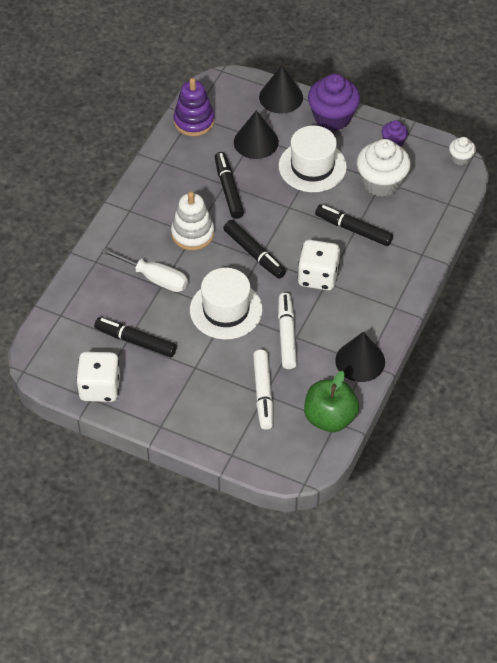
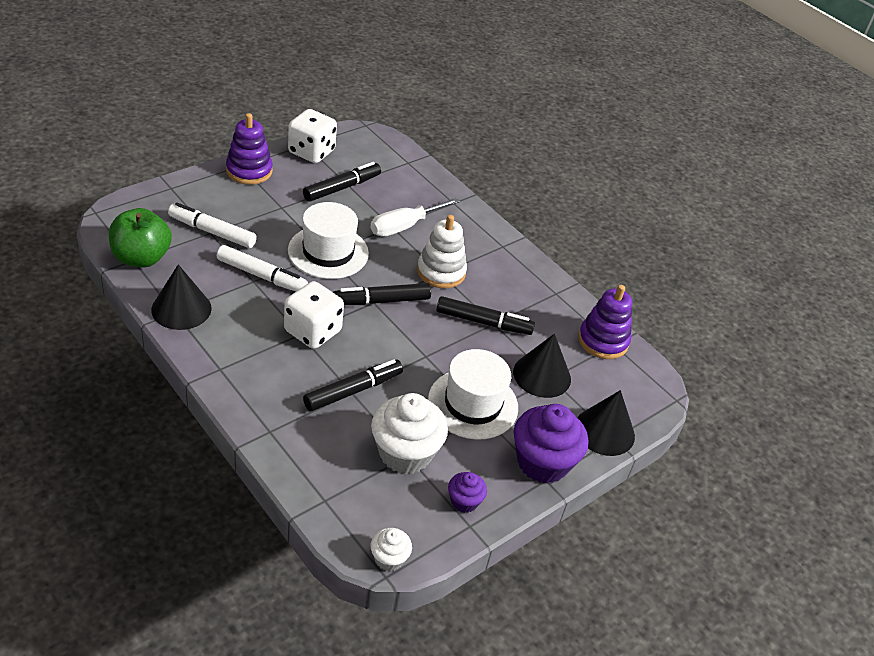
camera: 110 degrees right, 10 degrees down
none -> purple stacking toy [226,113,273,185]

